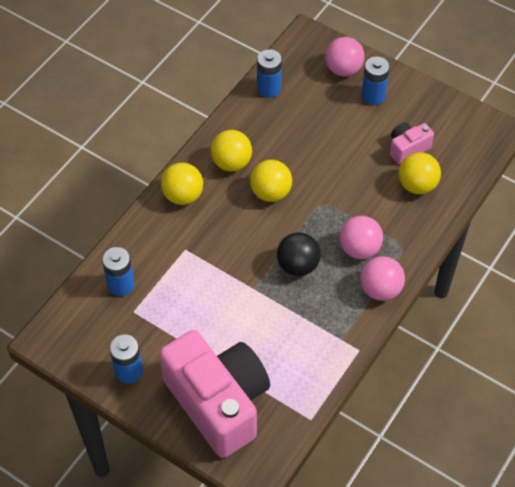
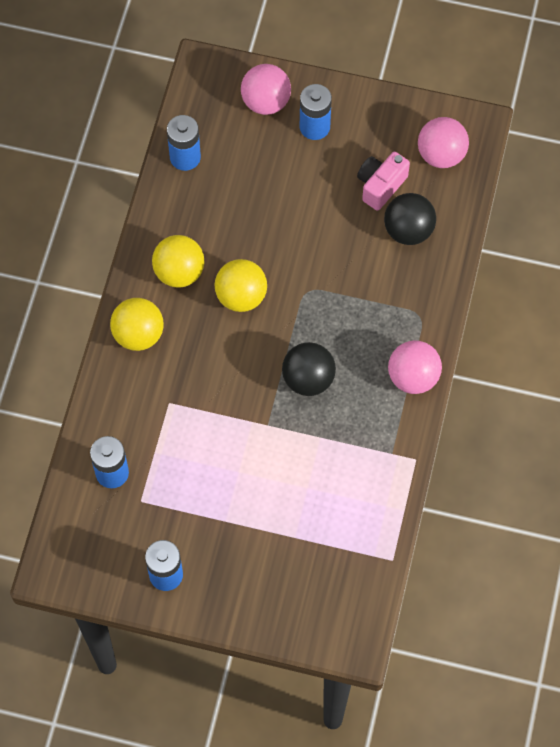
camera: 20 degrees left, 10 degrees up
pink camera [159,330,270,458] -> none
pink ball [339,216,383,259] -> pink ball moved to [418,117,469,168]
yellow ball [399,152,441,194] -> black ball [384,193,436,245]

